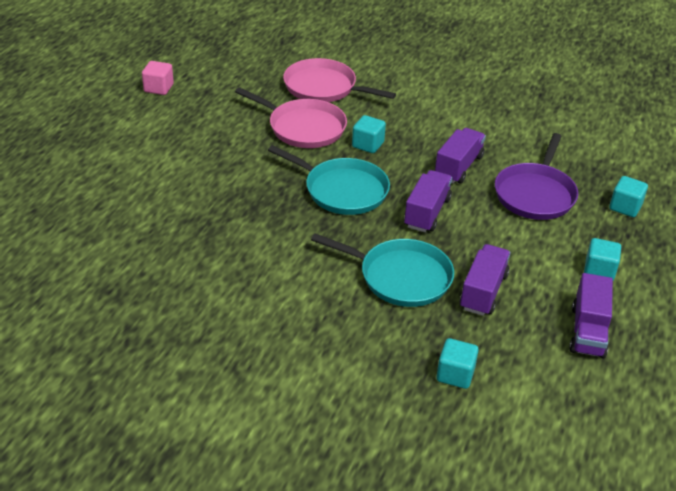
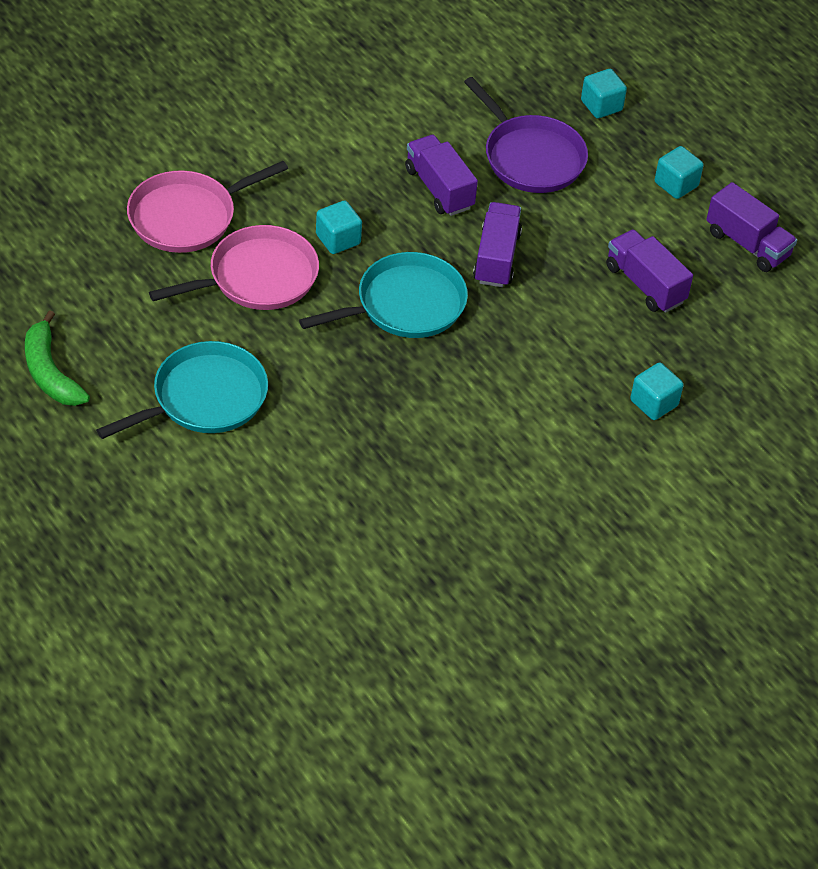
camera: 60 degrees left, 10 degrees up
pink cube [142,61,174,95] -> green banana [25,310,90,406]
turquoise pan [311,233,454,307] -> turquoise pan moved to [96,341,268,439]
purple truck [404,170,452,232] -> purple truck turned 45 degrees clockwise [473,202,522,287]
turquoise cube [436,338,479,389] -> turquoise cube moved to [630,363,683,420]

